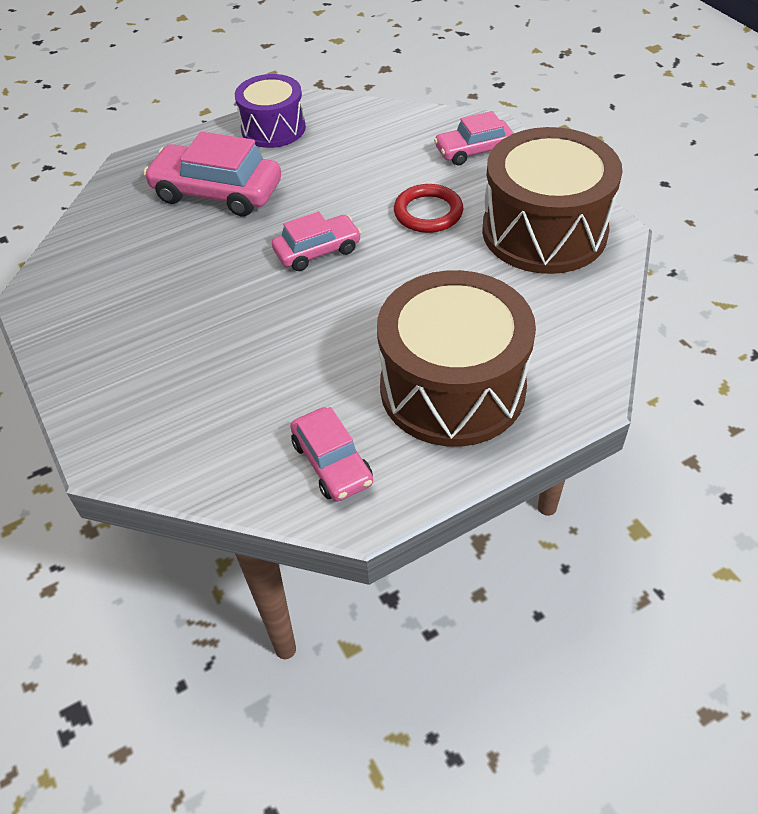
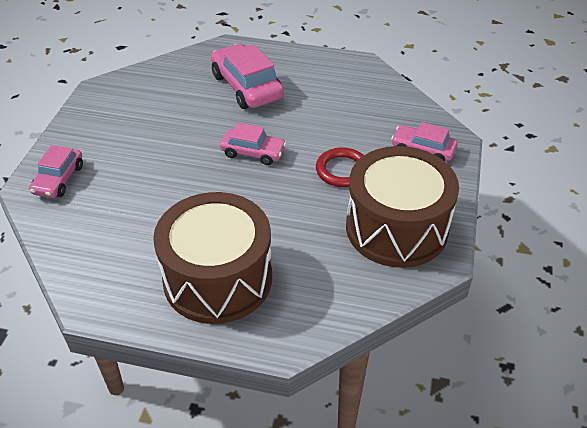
camera: 40 degrees right, 5 degrees down
purple drum [235,74,306,148] -> none
pink car [290,407,373,501] -> pink car moved to [29,145,83,198]

